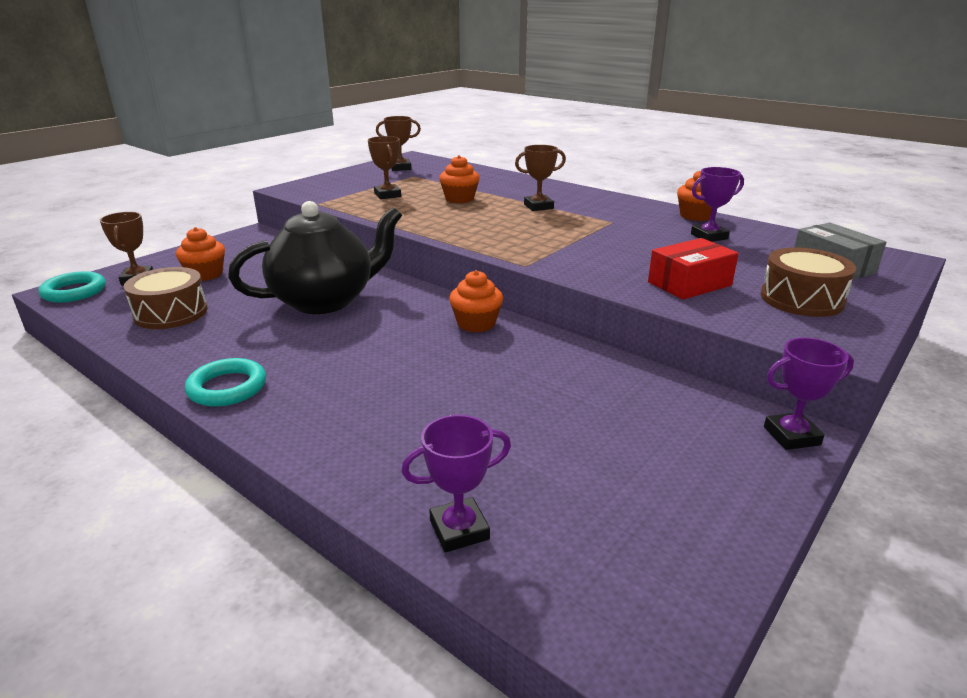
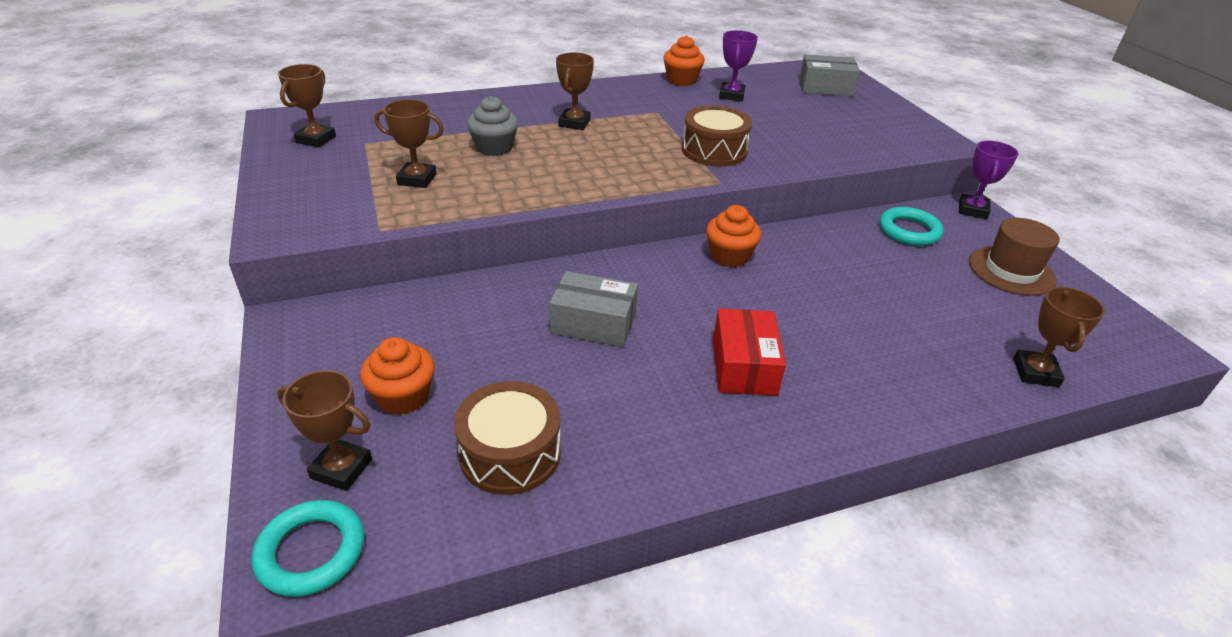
camera: 60 degrees left, 10 degrees up
turquoise ring [185,358,266,407] -> turquoise ring moved to [879,207,944,246]
black teapot [228,201,402,314] -> grey box [549,271,638,347]
purple trophy [401,415,511,552] -> brown trophy [1013,287,1105,387]
orange cupcake [439,155,480,203] -> grey cupcake [467,96,518,156]
red box [648,238,739,300] -> red box moved to [713,309,786,396]
brown drum [760,247,856,317] -> brown drum moved to [682,105,752,167]
none -> brown hat [969,218,1060,296]

